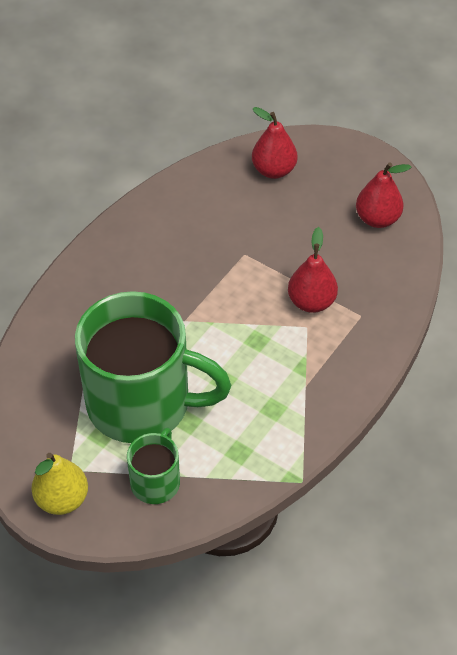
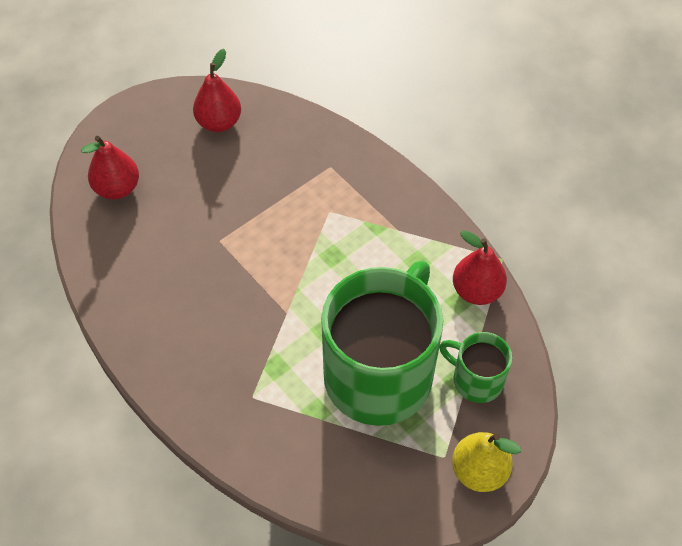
camera: 75 degrees left, 5 degrees up
red pear [288,227,338,313] -> red pear moved to [453,230,507,305]

